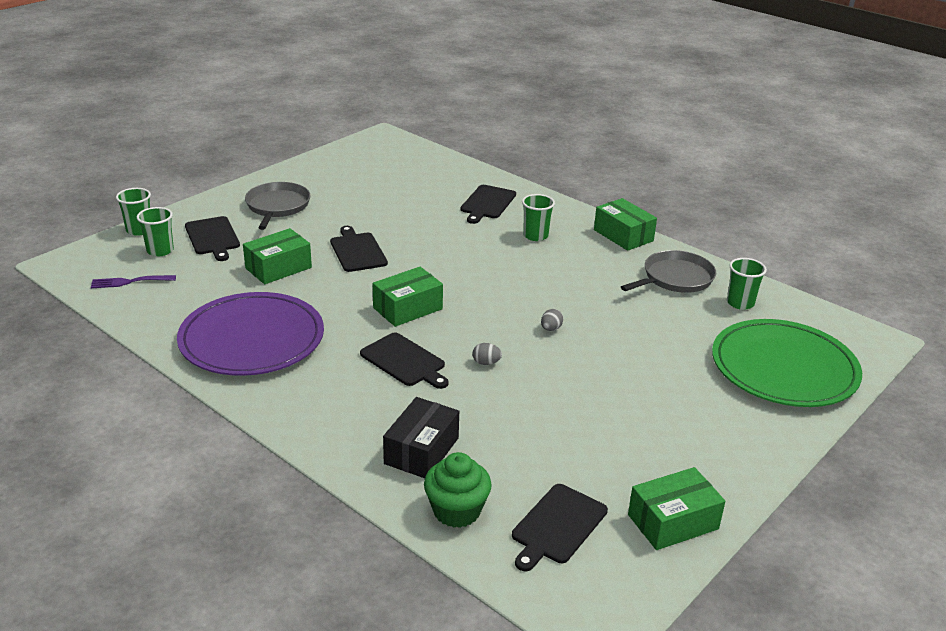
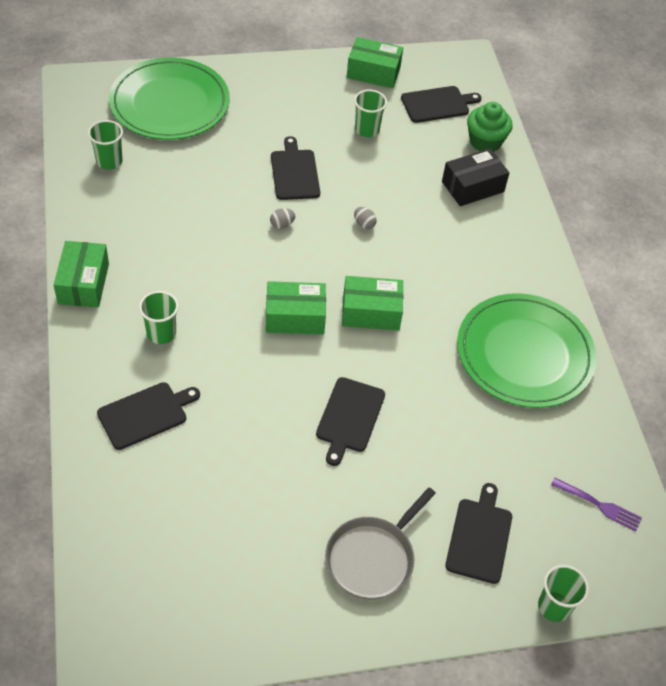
camera: 145 degrees left, 20 degrees up
green cup [137,207,174,257] -> green cup moved to [354,90,387,137]
purple plate [177,292,324,376] -> green plate [457,293,597,408]
green box [243,228,312,284] -> green box moved to [266,281,326,334]
black cutting board [360,333,449,389] -> black cutting board moved to [271,136,320,200]
grey pan [621,250,716,293] -> none

